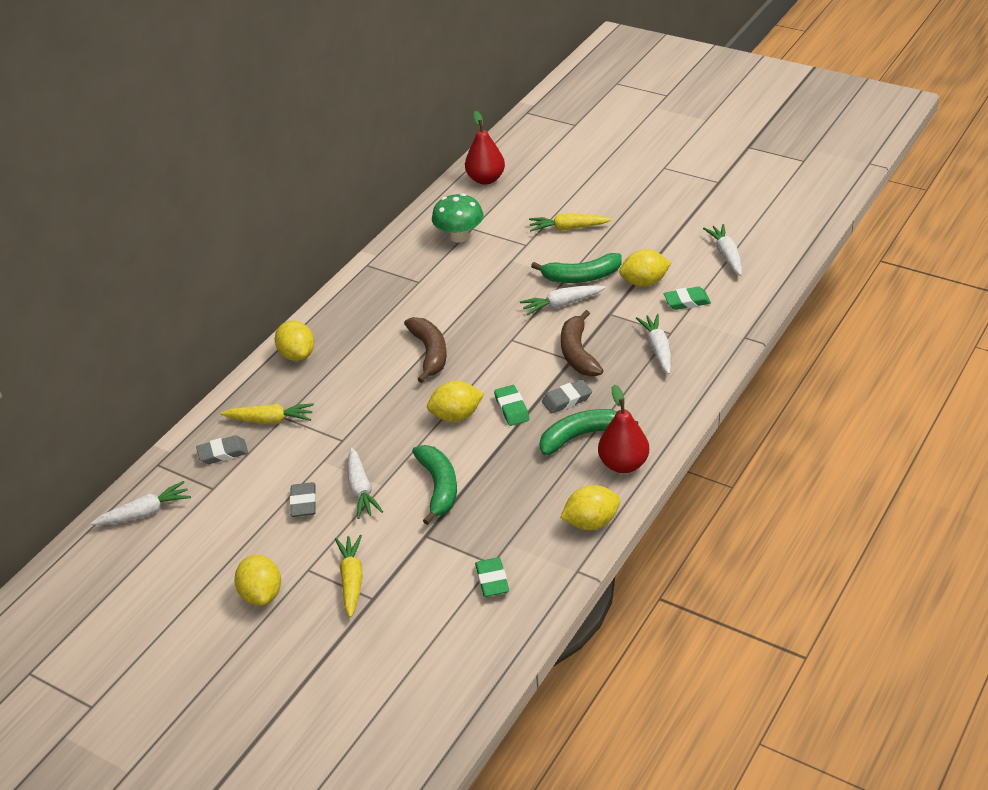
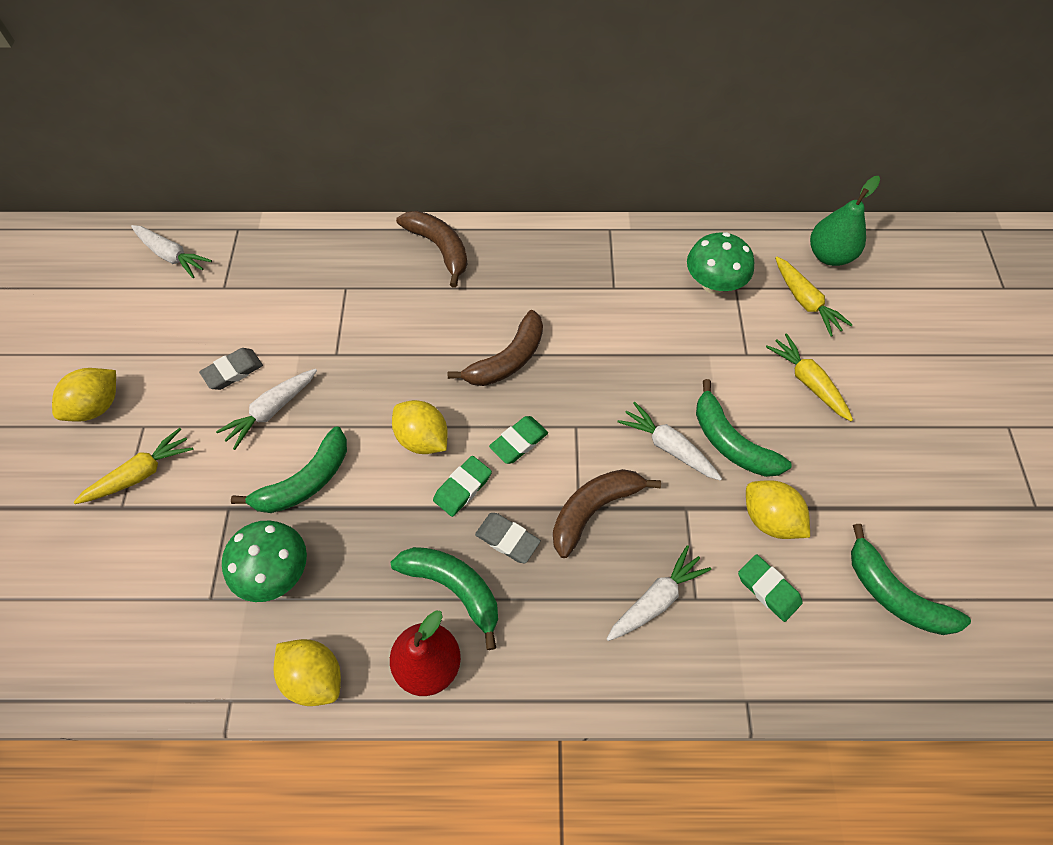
camera: 55 degrees right, 20 degrees up
grey eraser [196,435,248,464] -> none
yellow carrot [220,403,314,424] -> yellow carrot moved to [775,257,853,337]
yellow lemon [275,321,314,361] -> brown banana [396,211,468,288]
red pear [465,111,505,185] -> green pear [810,176,880,266]
green eraser [475,557,509,597] -> green eraser moved to [489,416,548,464]
white carrot [703,224,742,276] -> green banana [851,524,971,635]
none -> green mushroom [222,521,307,602]

